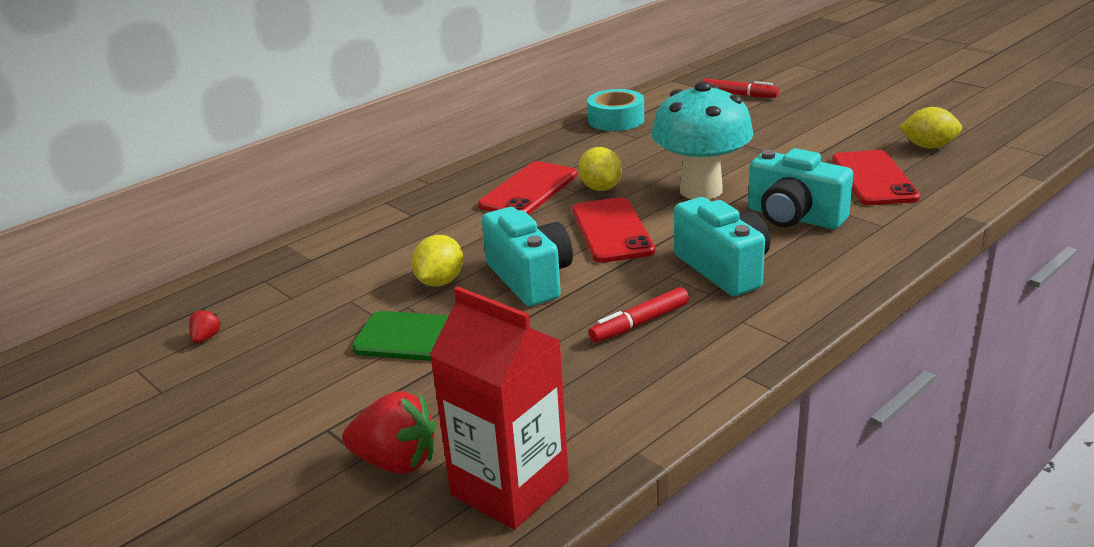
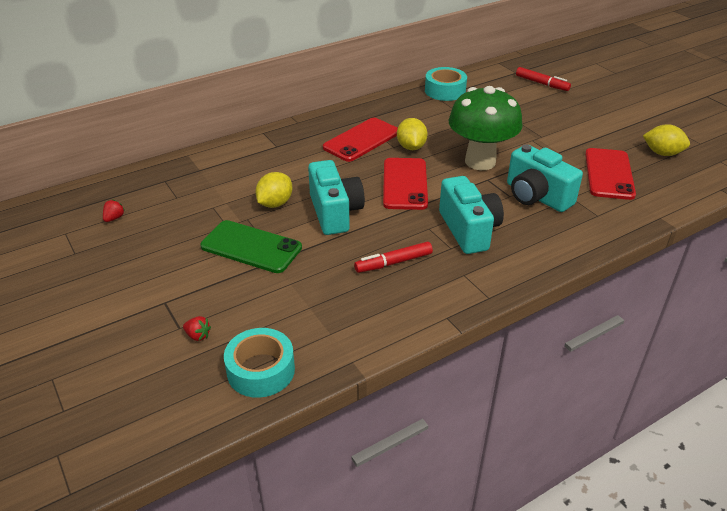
camera: 10 degrees right, 10 degrees up
red strawberry [342,391,436,474] -> red strawberry [183,316,211,341], size x0.46
red carton [430,286,569,530] -> turquoise tape [224,328,295,398]
turquoise mushroom [652,81,753,200] -> green mushroom [449,86,523,170]

